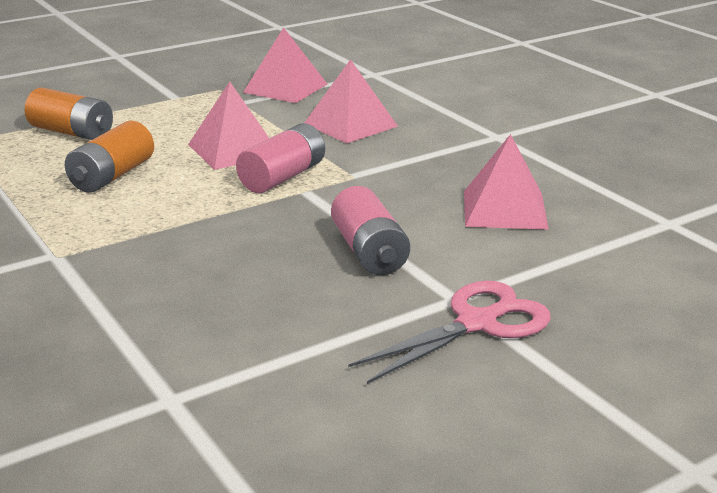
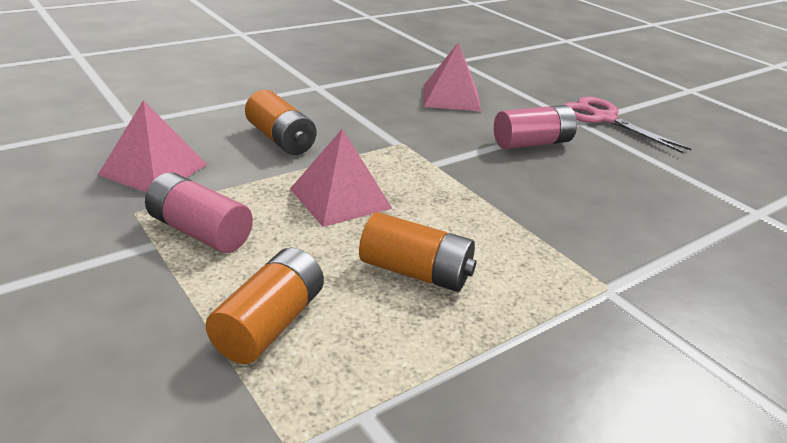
camera: 95 degrees left, 5 degrees up
pink battery [236,123,325,193] -> pink battery moved to [145,172,253,253]
pink pyramid [304,59,398,143] -> orange battery [245,90,316,155]

